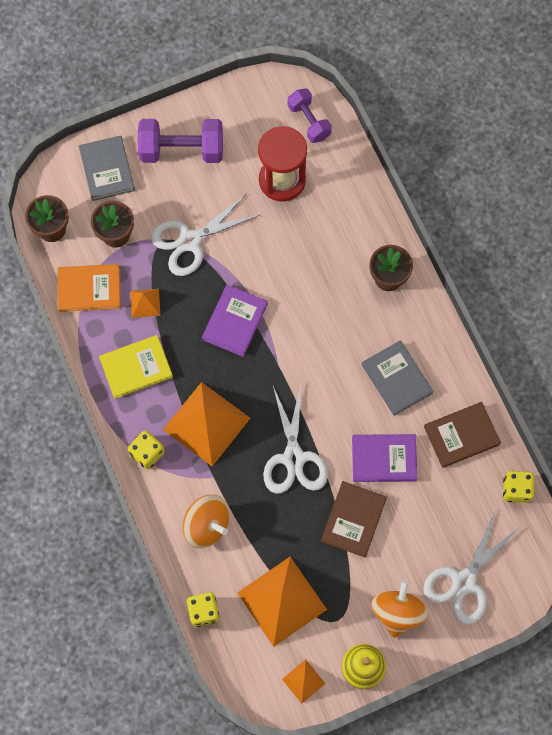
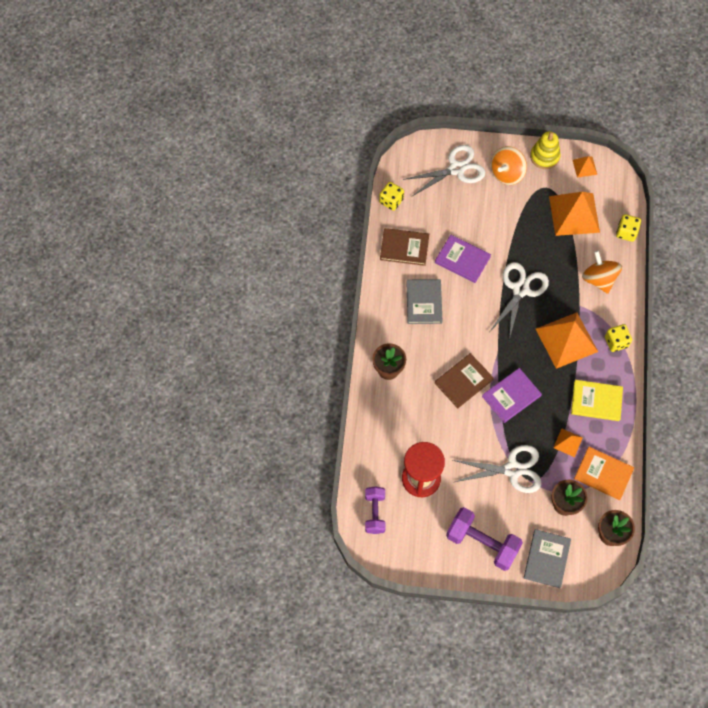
camera: 150 degrees left, 5 degrees down
brown book [321,481,387,558] -> brown book moved to [435,353,494,408]

